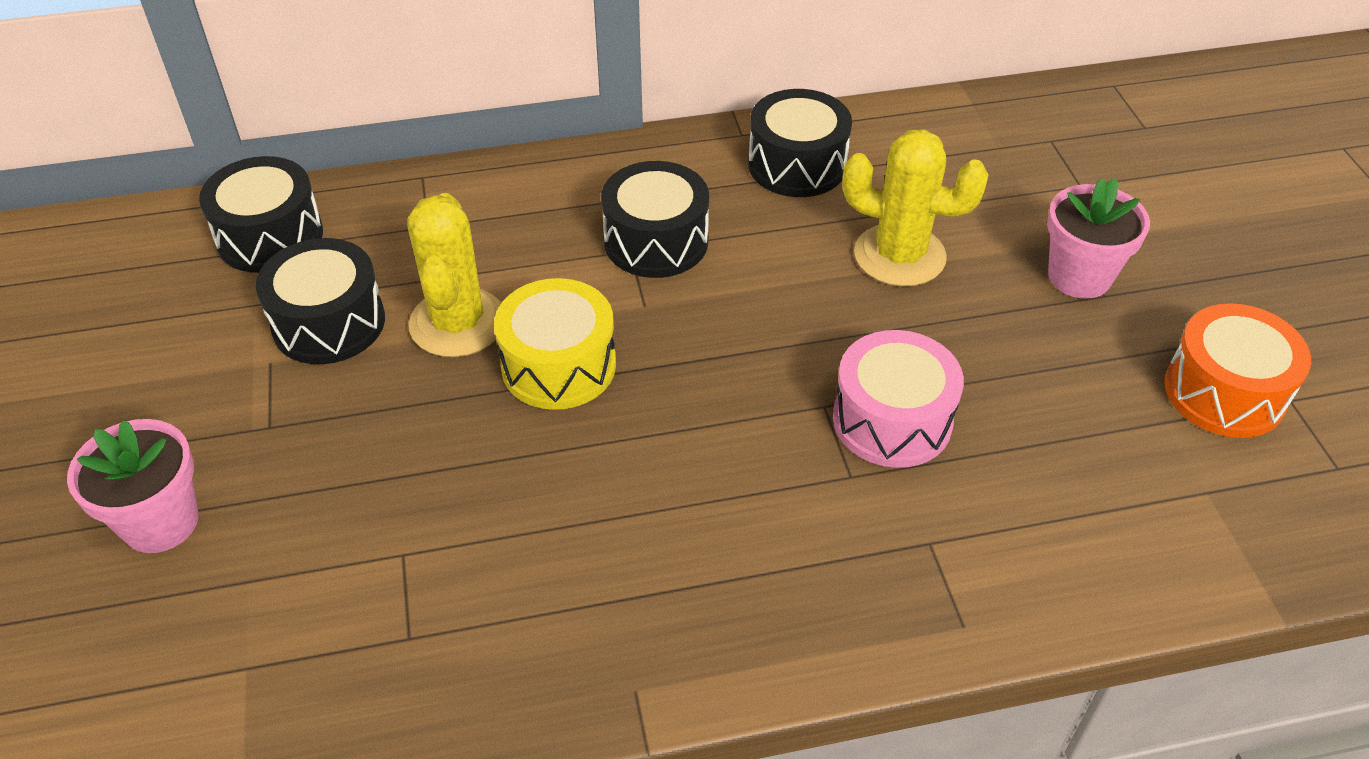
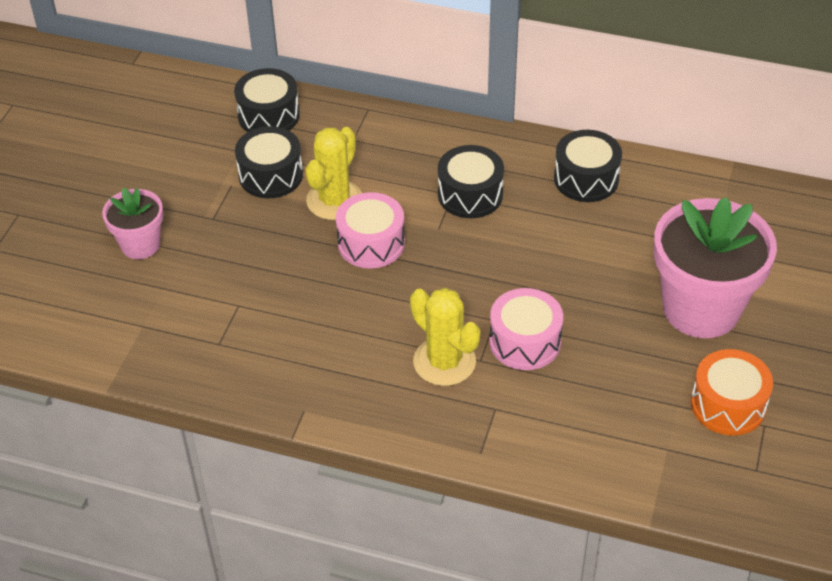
camera: 30 degrees right, 0 degrees up
yellow drum [494,278,616,410] -> pink drum [336,192,405,268]
yellow cactus [843,129,989,287] -> yellow cactus moved to [410,288,480,386]
pink flower pot [1047,178,1150,299] -> pink flower pot [654,197,777,338], size x1.88

